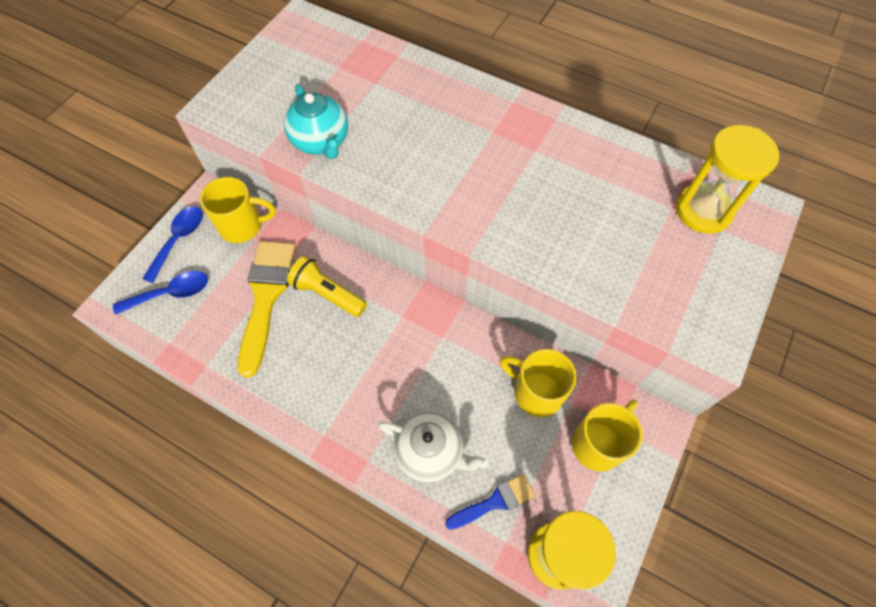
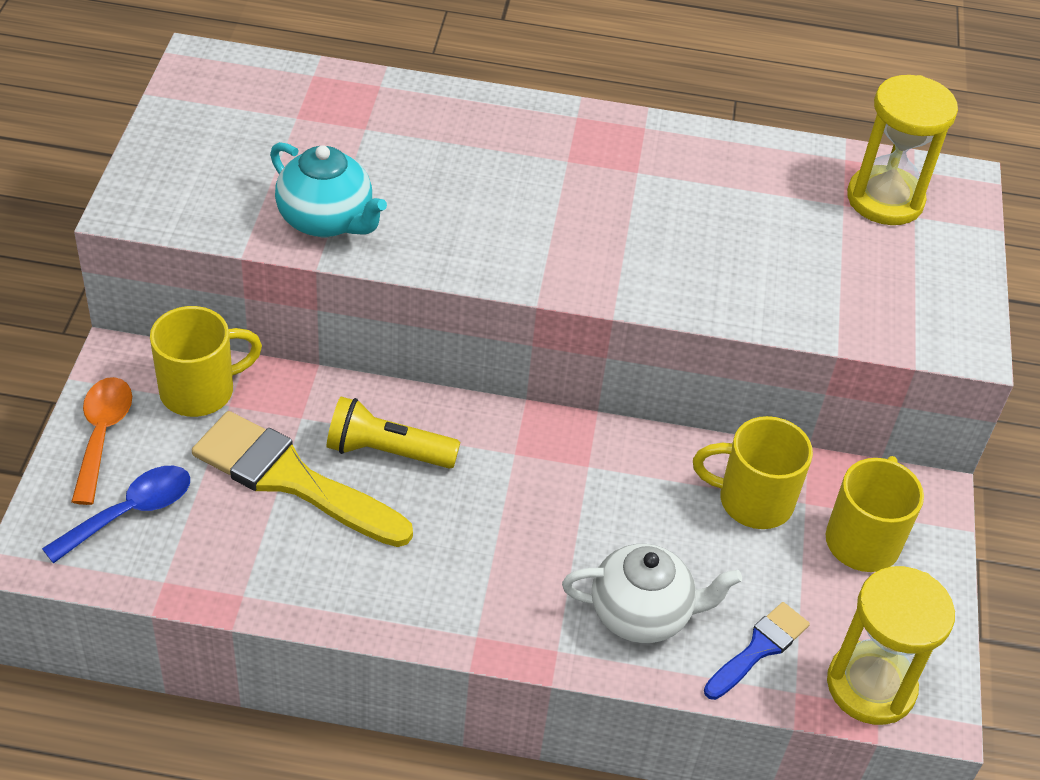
camera: 25 degrees left, 15 degrees down
blue spoon [142,206,202,283] -> orange spoon [71,377,132,505]
yellow brush [238,241,296,378] -> yellow brush turned 45 degrees counterclockwise [192,411,413,547]

